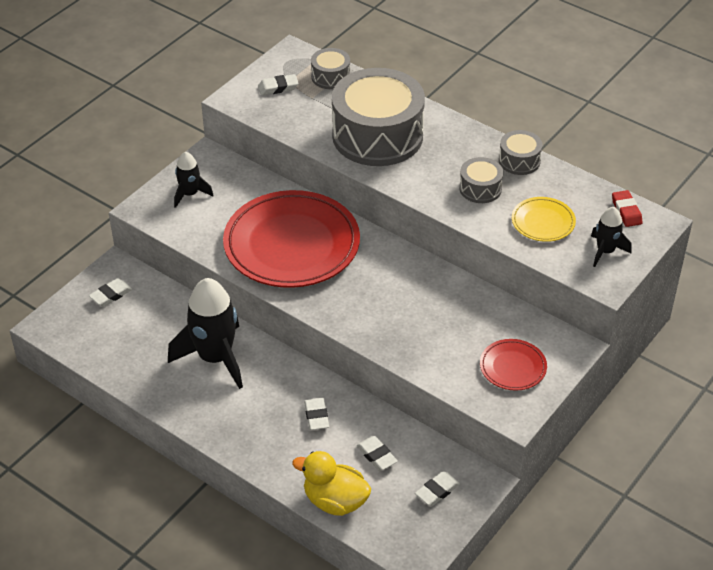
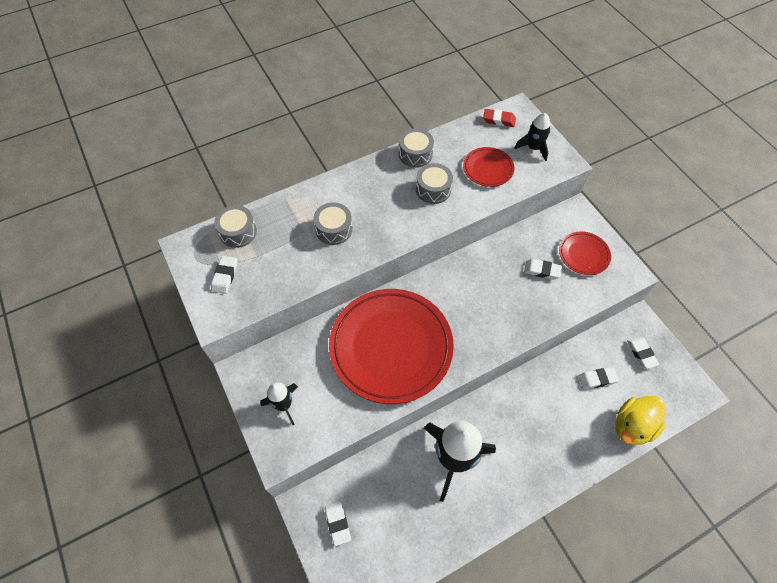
camera: 65 degrees left, 15 degrees up
white eraser [304,398,329,430] -> white eraser moved to [524,259,562,280]
grey drum [332,68,425,166] -> grey drum [314,202,353,245], size x0.45
yellow plate [512,197,576,242] -> red plate [463,147,514,187]

